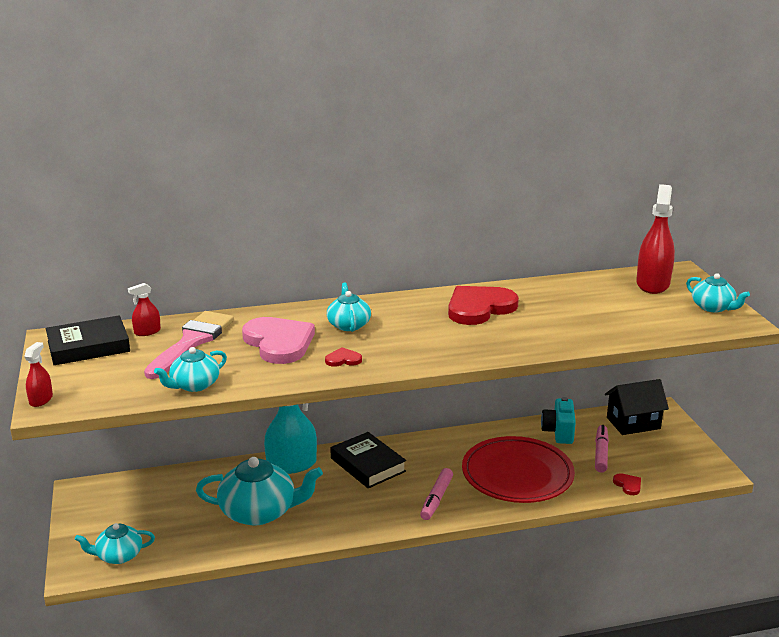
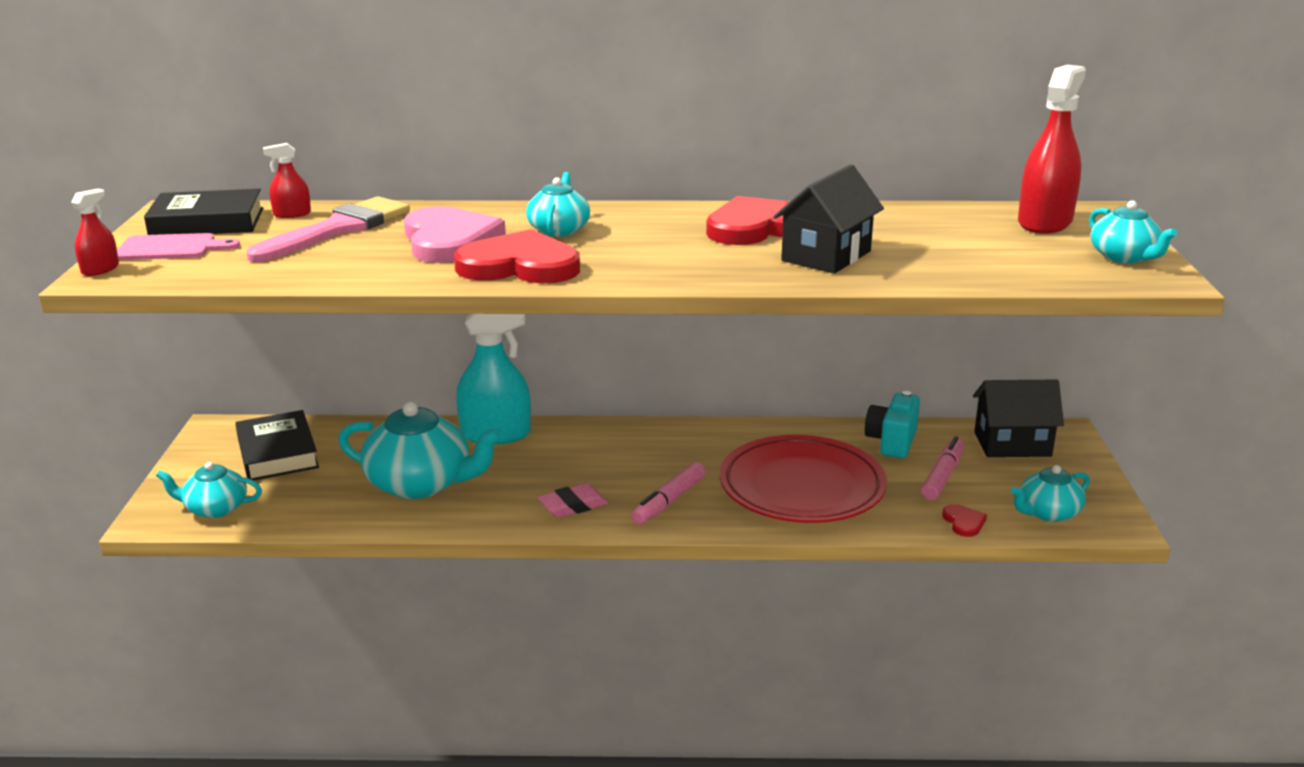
camera: 15 degrees right, 0 degrees up
turquoise teapot [154,347,227,392] -> turquoise teapot moved to [1011,465,1090,522]
red heart [325,347,362,367] -> red heart [454,229,580,283], size x2.35
black book [330,432,406,488] -> black book moved to [235,410,319,480]
none -> pink cutting board [117,233,240,260]
none -> pink eraser [537,483,608,518]
none -> black house [774,164,884,274]

